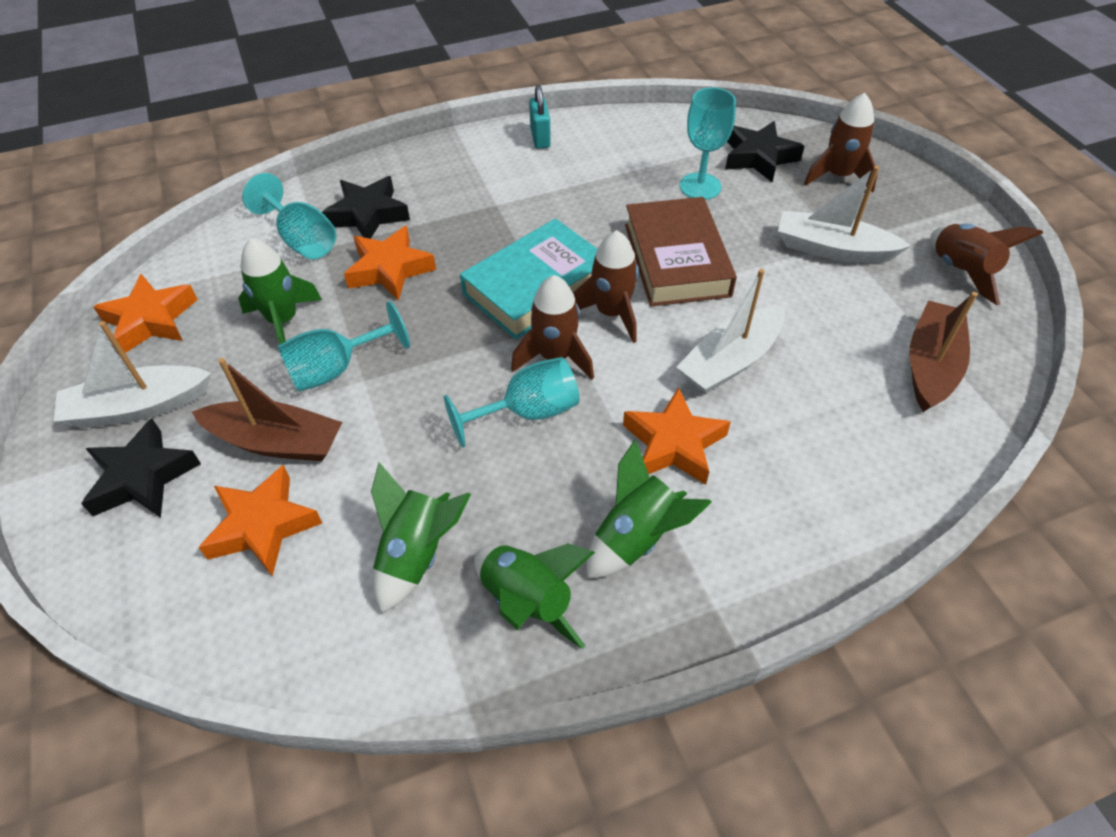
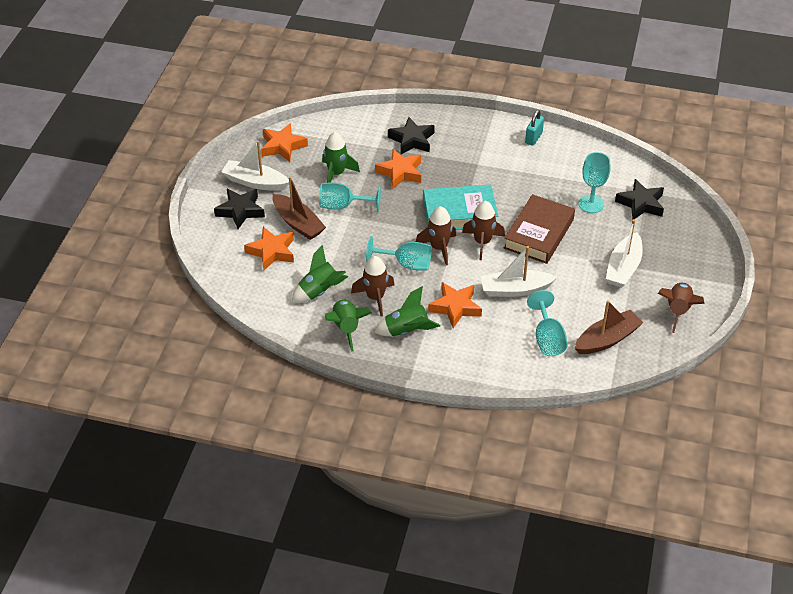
camera: 35 degrees right, 5 degrees down
turquoise goblet [242,173,336,259] -> turquoise goblet moved to [527,290,568,356]
white boat [778,166,911,263] -> white boat turned 120 degrees counterclockwise [606,219,643,288]
brown rocket [804,93,878,193] -> brown rocket moved to [351,256,394,316]

